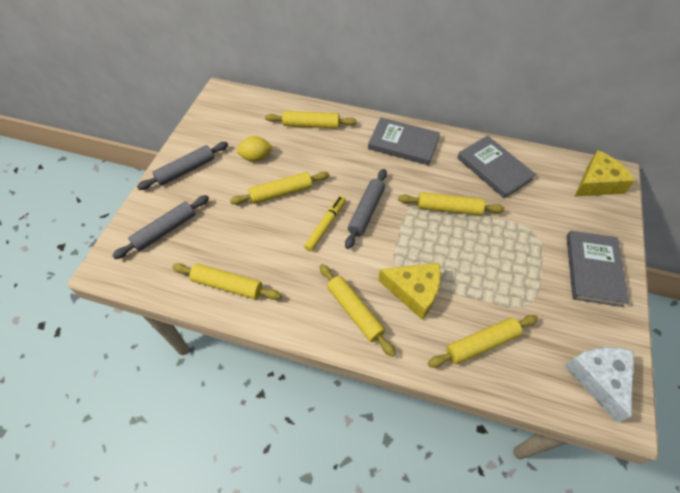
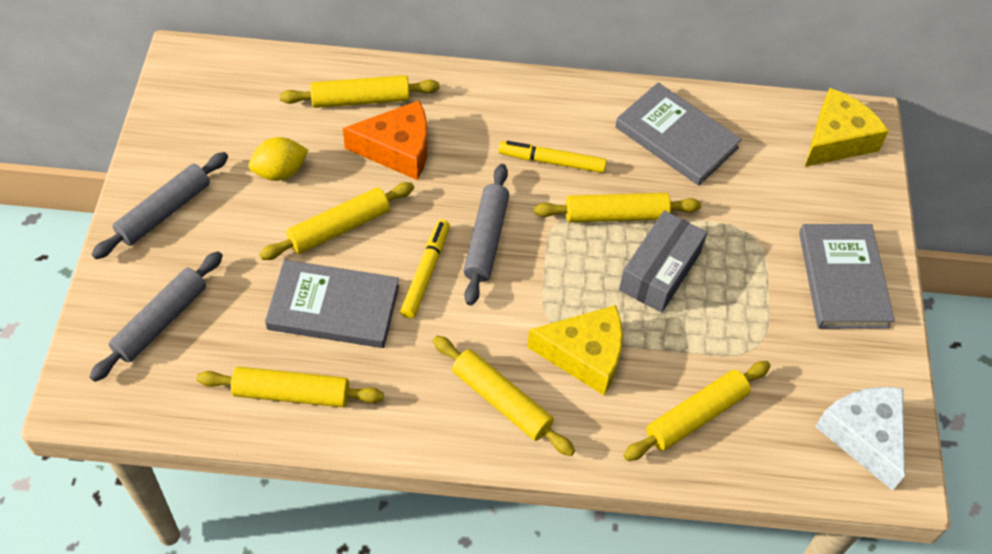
camera: 15 degrees left, 0 degrees up
grey book [368,117,440,165] -> grey book moved to [265,260,399,348]
none -> orange cheese [343,101,428,180]
none -> yellow marker [498,141,607,173]
none -> grey box [619,210,707,313]

